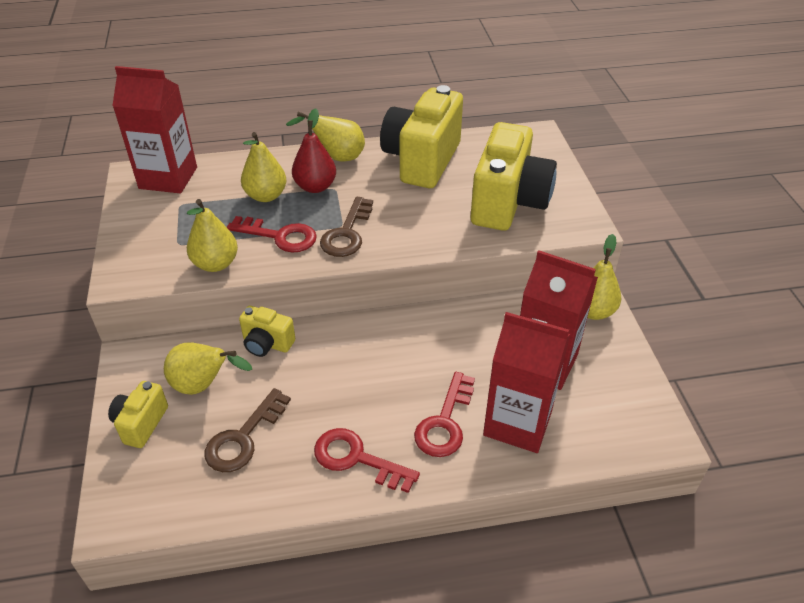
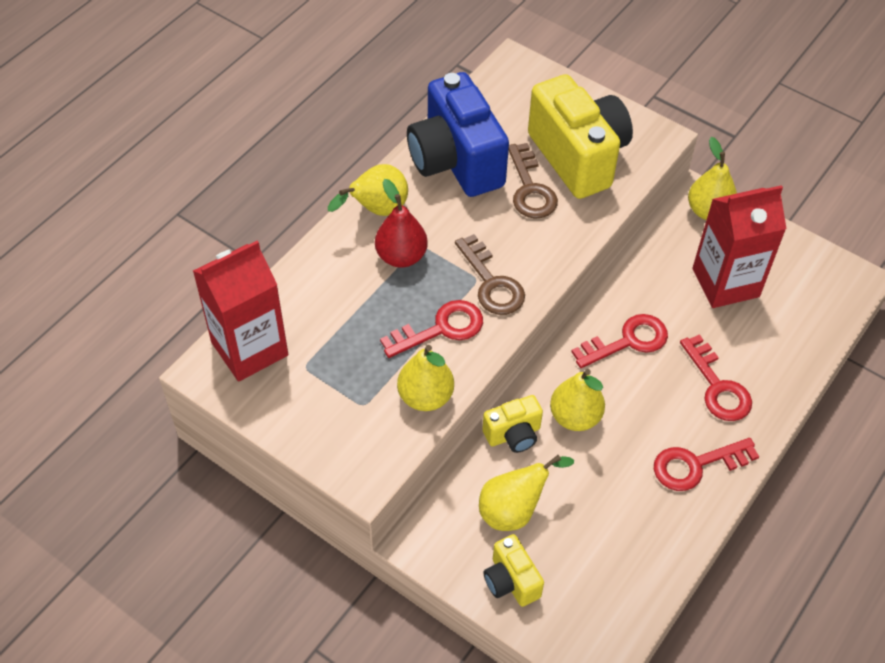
camera: 45 degrees left, 10 degrees up
brown key [204,388,291,472] -> brown key moved to [509,143,558,219]
yellow pear [241,132,286,202] -> yellow pear moved to [550,369,605,431]
yellow camera [380,85,463,188] -> blue camera [407,72,509,197]
red carton [483,312,570,453] -> none
none -> red key [571,314,668,368]

